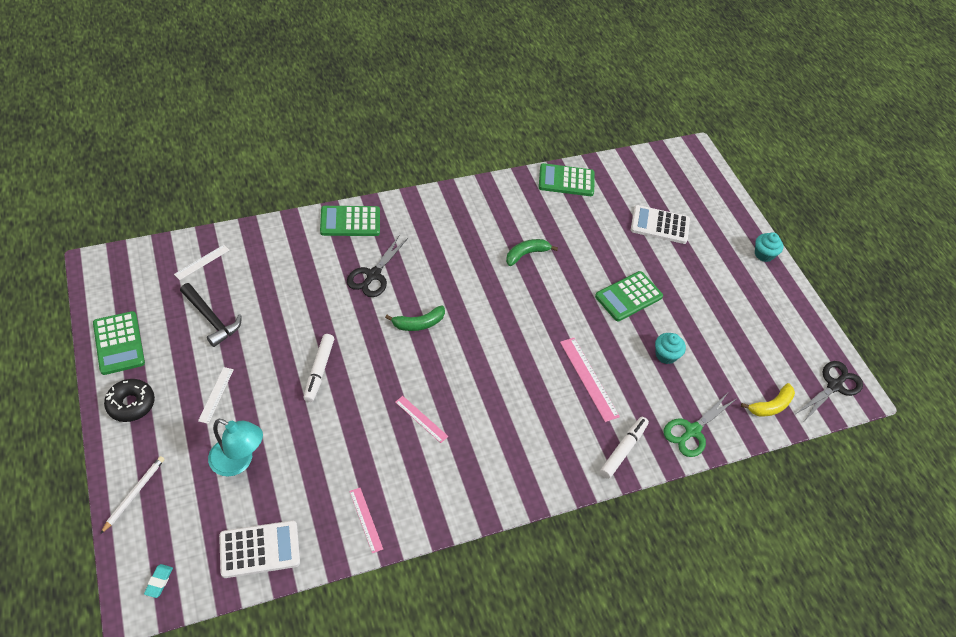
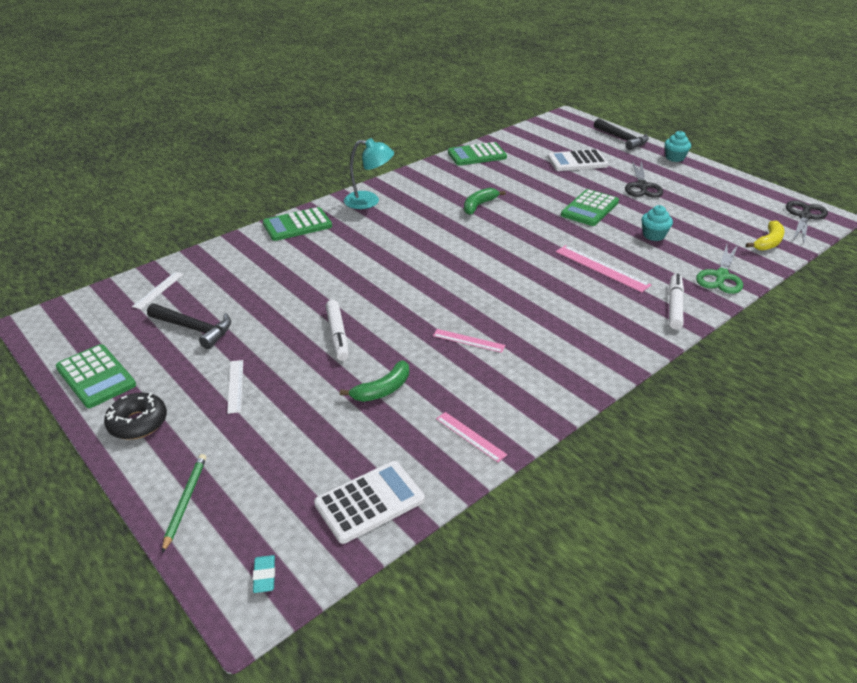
camera: 15 degrees left, 15 degrees down
white pencil [100,456,165,534] -> green pencil [162,454,207,553]
turquoise lamp [208,419,263,476] -> turquoise lamp moved to [344,138,394,209]
black scissors [347,235,408,297] -> black scissors moved to [625,160,663,198]
green banana [385,305,445,331] -> green banana moved to [340,360,409,402]
none -> black hammer [594,119,649,150]

